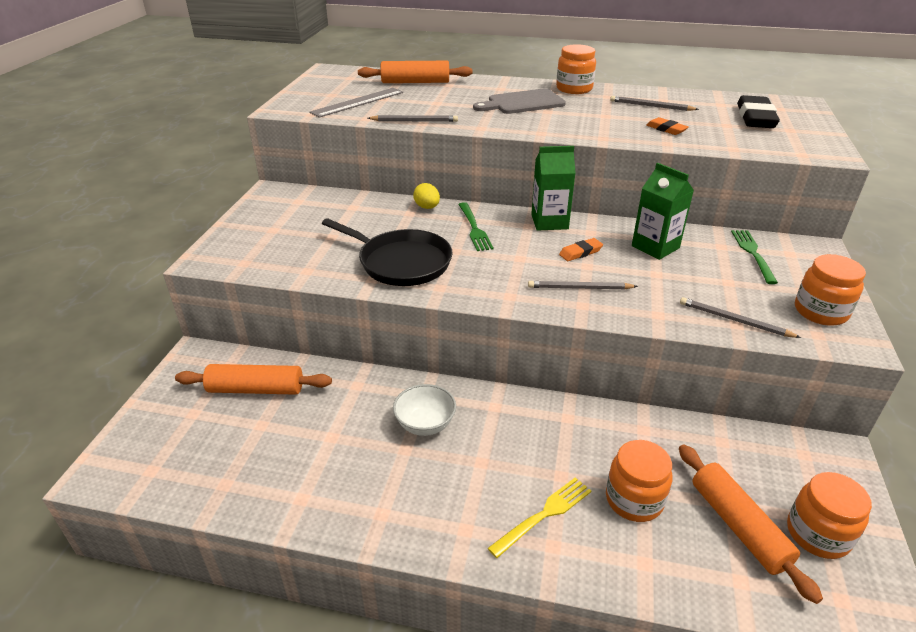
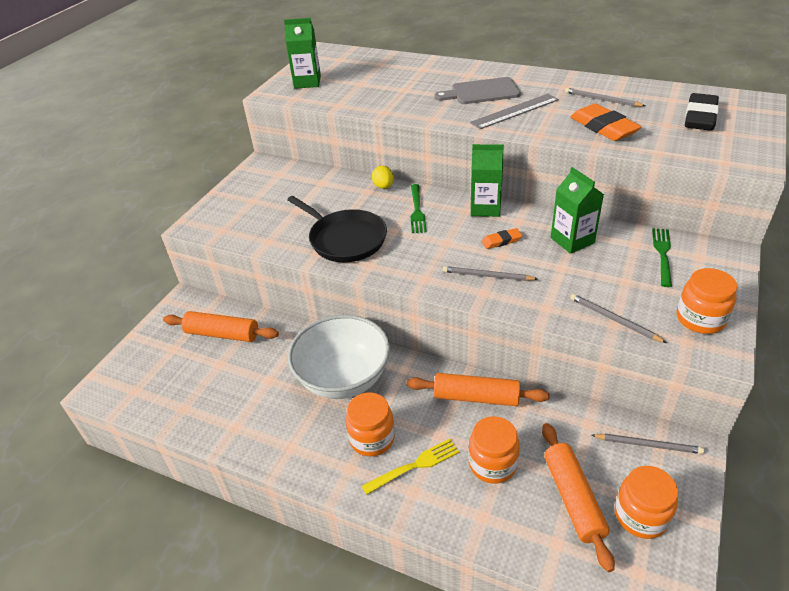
camera: 15 degrees right, 5 degrees up
grey ruler [309,88,403,118] -> grey ruler moved to [470,94,559,129]
orange rolling pin [358,61,472,83] -> orange rolling pin moved to [407,373,550,406]
grey pencil [368,115,458,122] -> grey pencil moved to [591,434,704,454]
white bowl [393,384,456,436] -> white bowl [288,315,390,399], size x1.95
orange jar [556,44,596,94] -> orange jar moved to [345,392,395,456]
orange eraser [646,117,688,135] -> orange eraser [570,104,642,141], size x1.92
none -> green carton [284,18,321,89]

